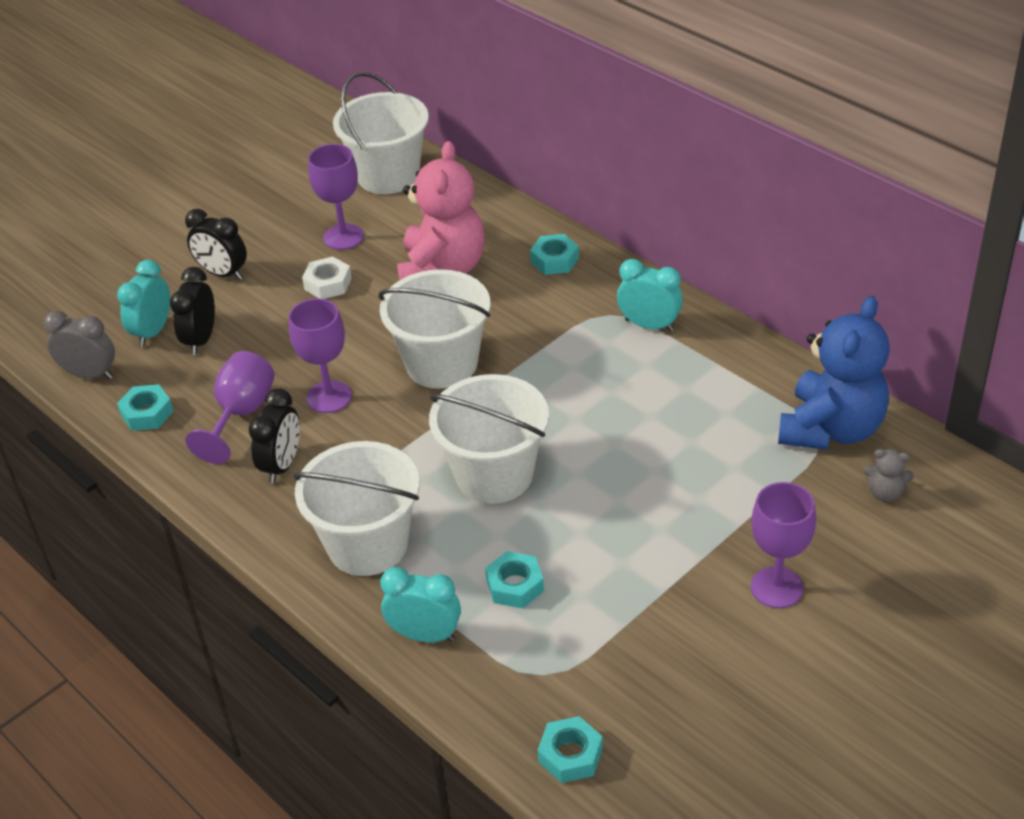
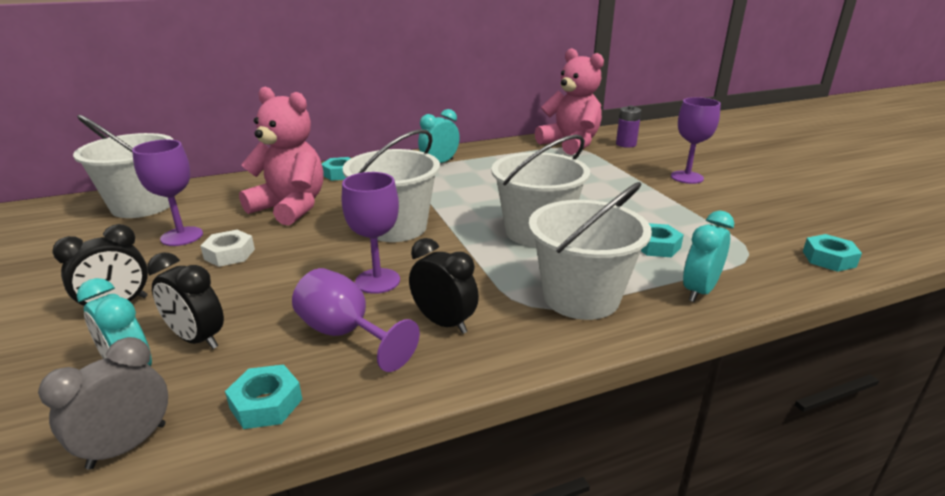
camera: 70 degrees left, 15 degrees down
blue teddy bear [778,296,890,450] -> pink teddy bear [535,48,604,155]
grey teddy bear [863,449,914,502] -> purple battery [616,106,641,148]

